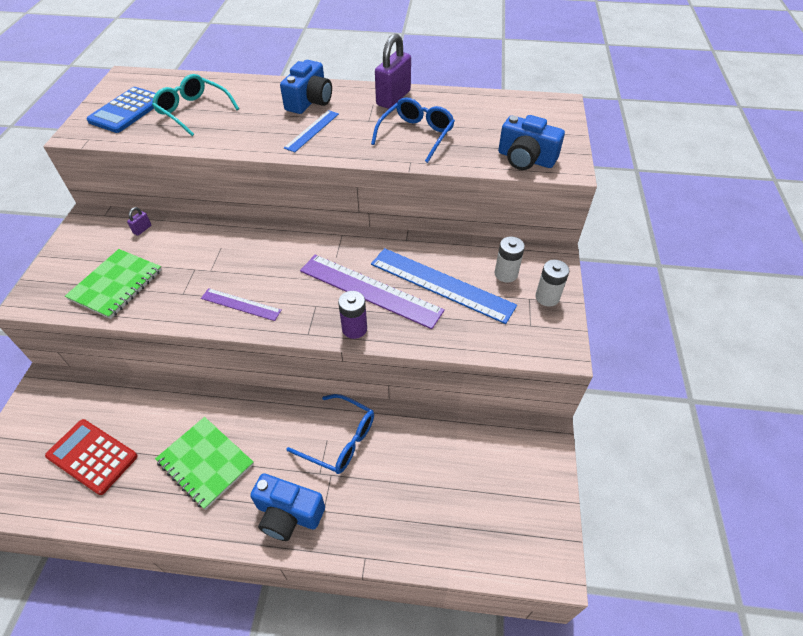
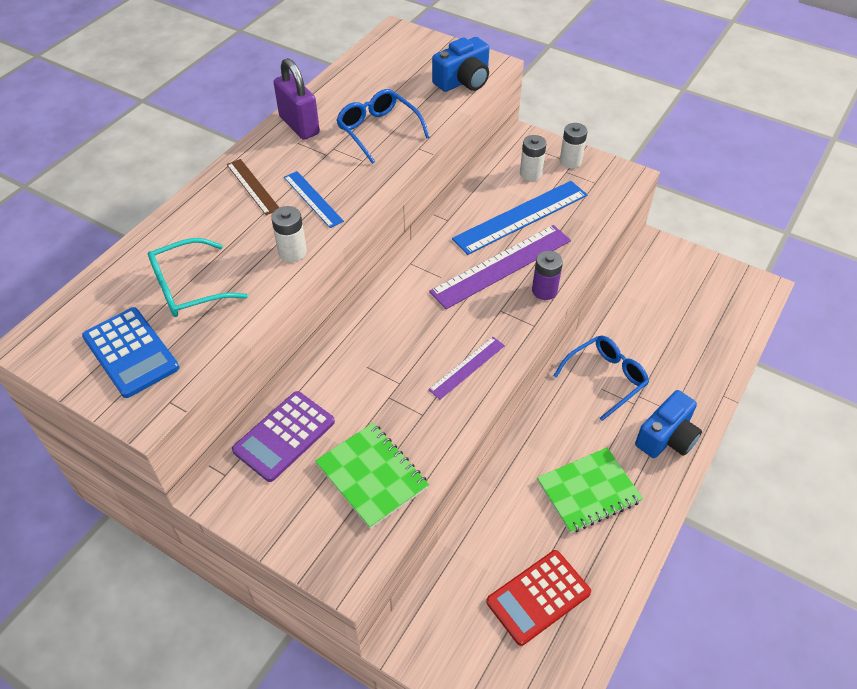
camera: 65 degrees left, 0 degrees up
purple padlock [127,207,151,236] -> purple calculator [232,391,335,482]
blue camera [280,60,332,114] -> brown ruler [227,159,279,215]
none -> white battery [271,206,307,262]

